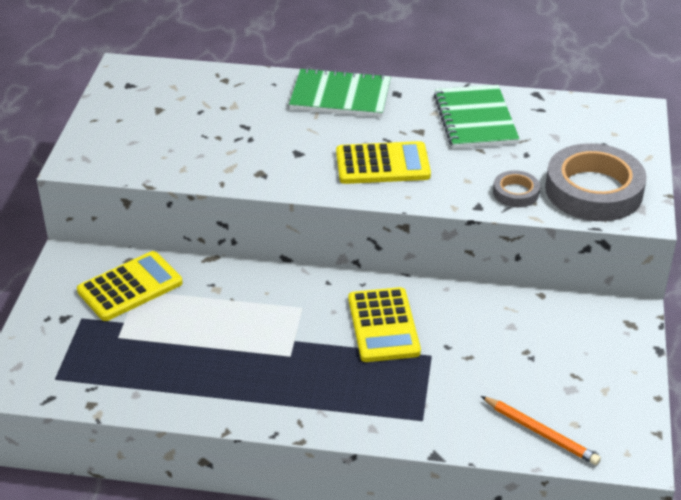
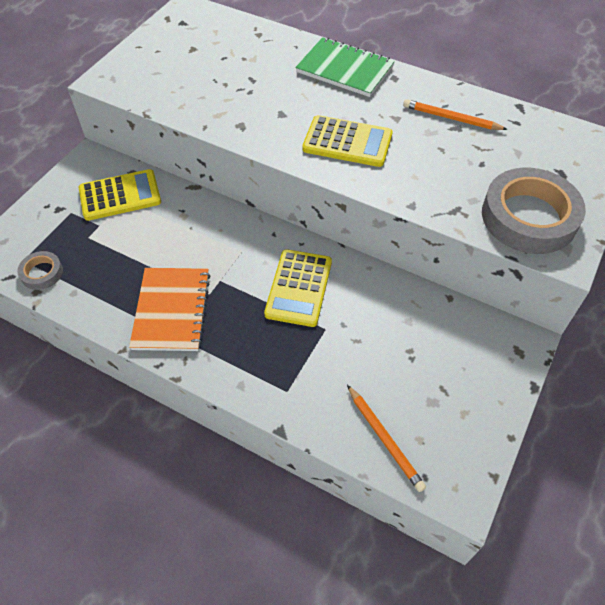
camera: 20 degrees right, 15 degrees up
green notebook [434,85,519,149] -> orange pencil [403,99,508,130]
grey tape [493,170,540,207] -> grey tape moved to [17,251,63,290]
none -> orange notebook [129,268,210,351]

